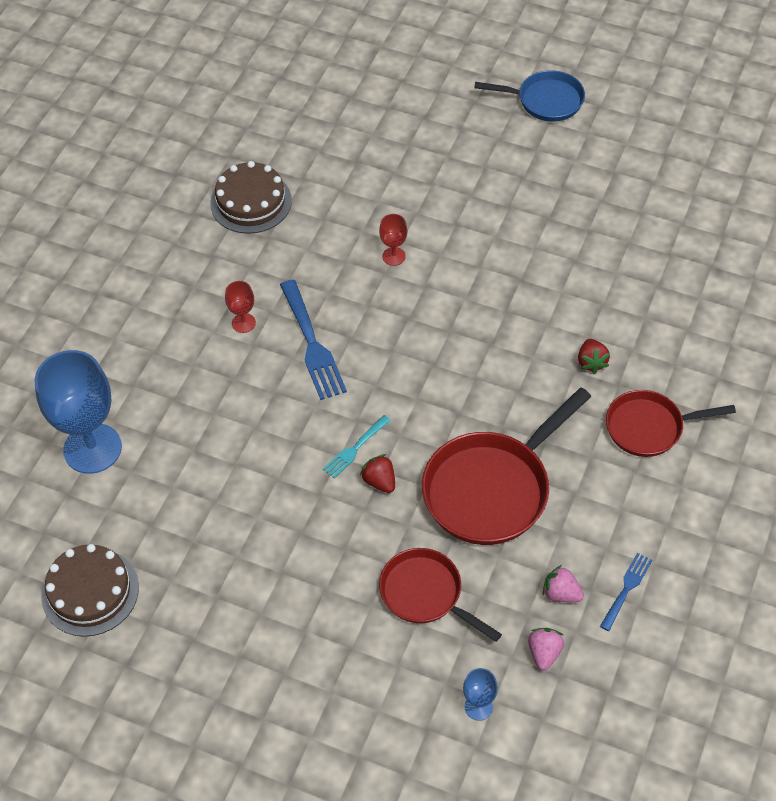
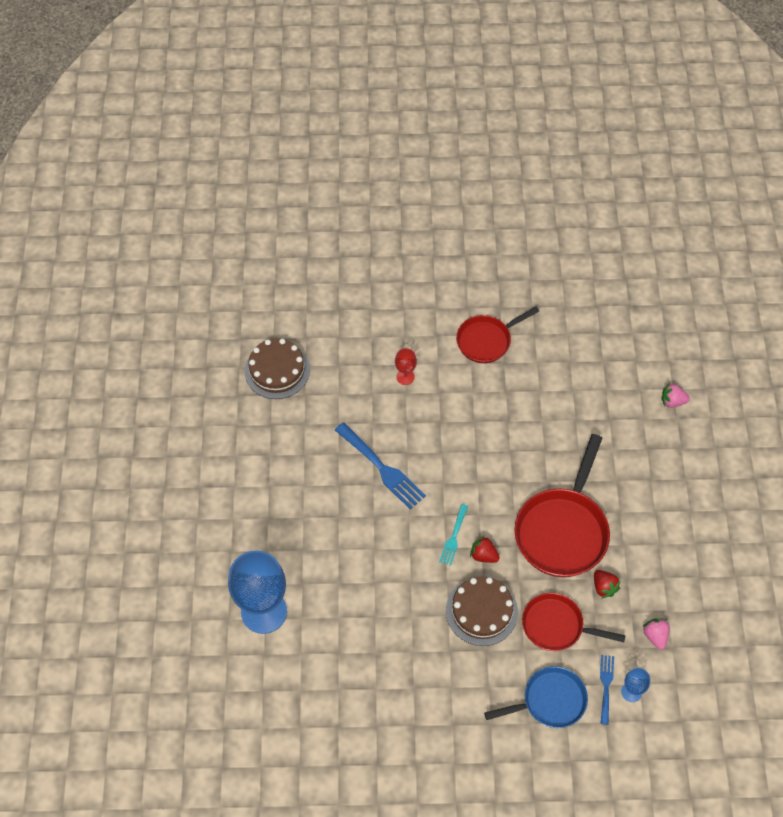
camera: 25 degrees left, 5 degrees up
brown cake [41,544,139,637] -> brown cake moved to [446,576,518,646]
red goblet [225,281,256,333] -> none
blue pan [474,70,585,122] -> blue pan moved to [484,666,588,728]
pink strawberry [543,565,584,602] -> pink strawberry moved to [661,383,690,408]
red strawberry [578,339,610,374] -> red strawberry moved to [594,570,621,599]
blue fork [600,553,652,631] -> blue fork moved to [600,655,614,725]
red pan [606,390,736,457] -> red pan moved to [456,306,539,363]

